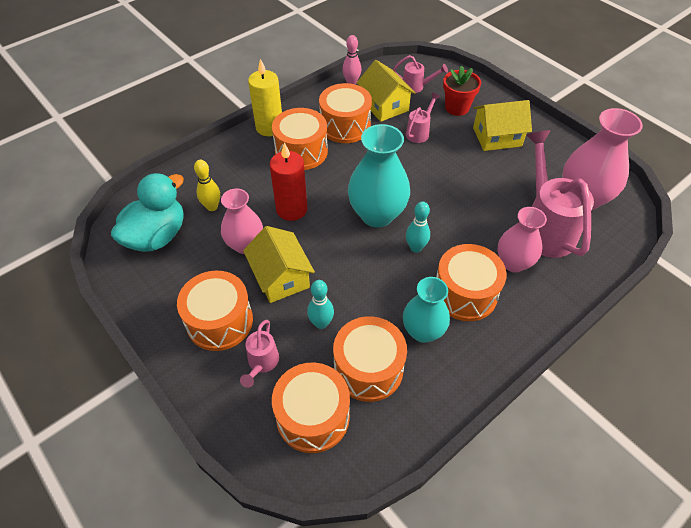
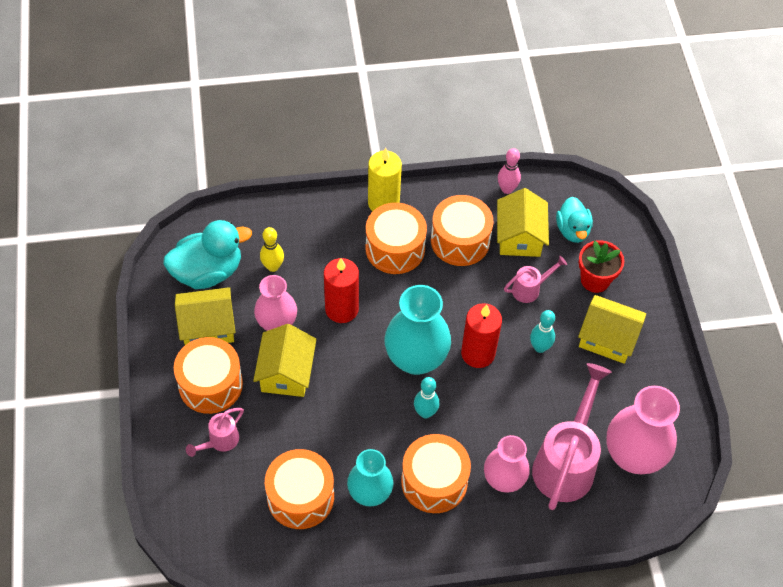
camera: 30 degrees right, 5 degrees up
orange drum [272,363,350,453] -> none
turquoise bowling pin [307,280,334,329] -> turquoise bowling pin moved to [530,310,555,353]
pink watering can [393,55,448,93] -> turquoise duck [556,197,593,243]
none -> yellow house [175,287,236,345]
none -> red candle [461,303,502,368]

